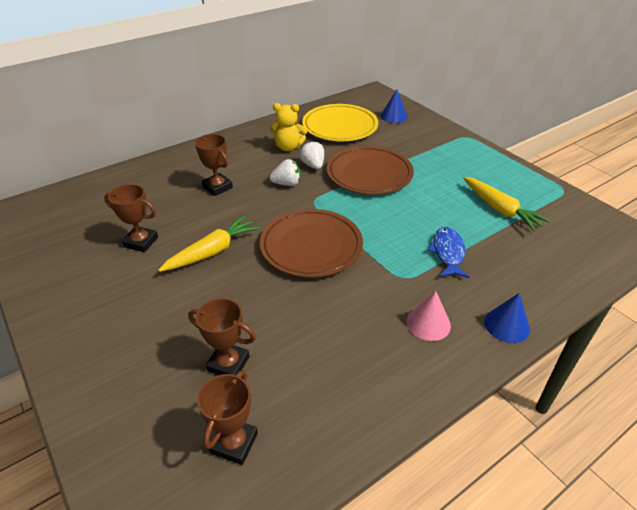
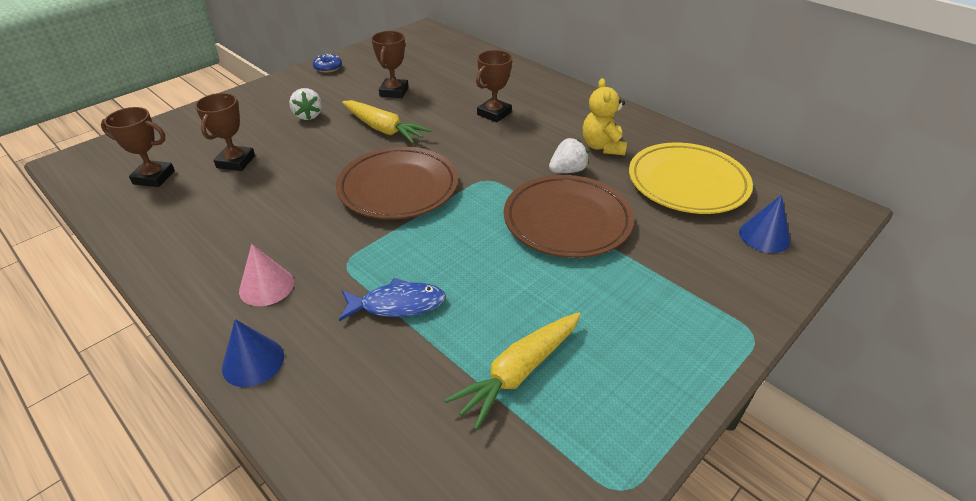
camera: 80 degrees right, 0 degrees up
white strawberry [269,159,300,186] -> white strawberry moved to [289,88,322,120]
none -> blue donut [313,54,342,73]

